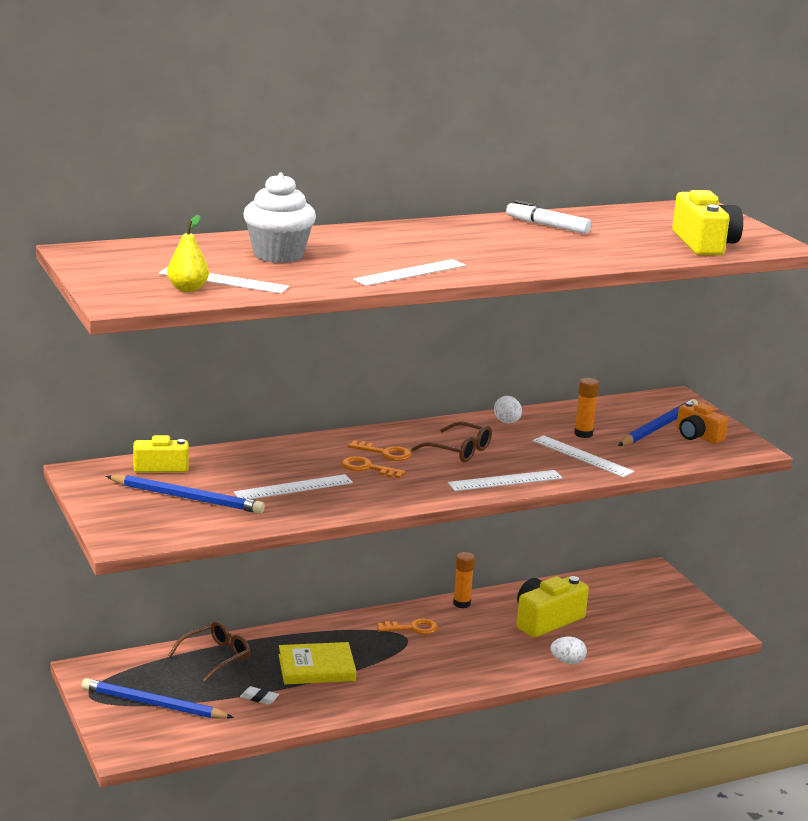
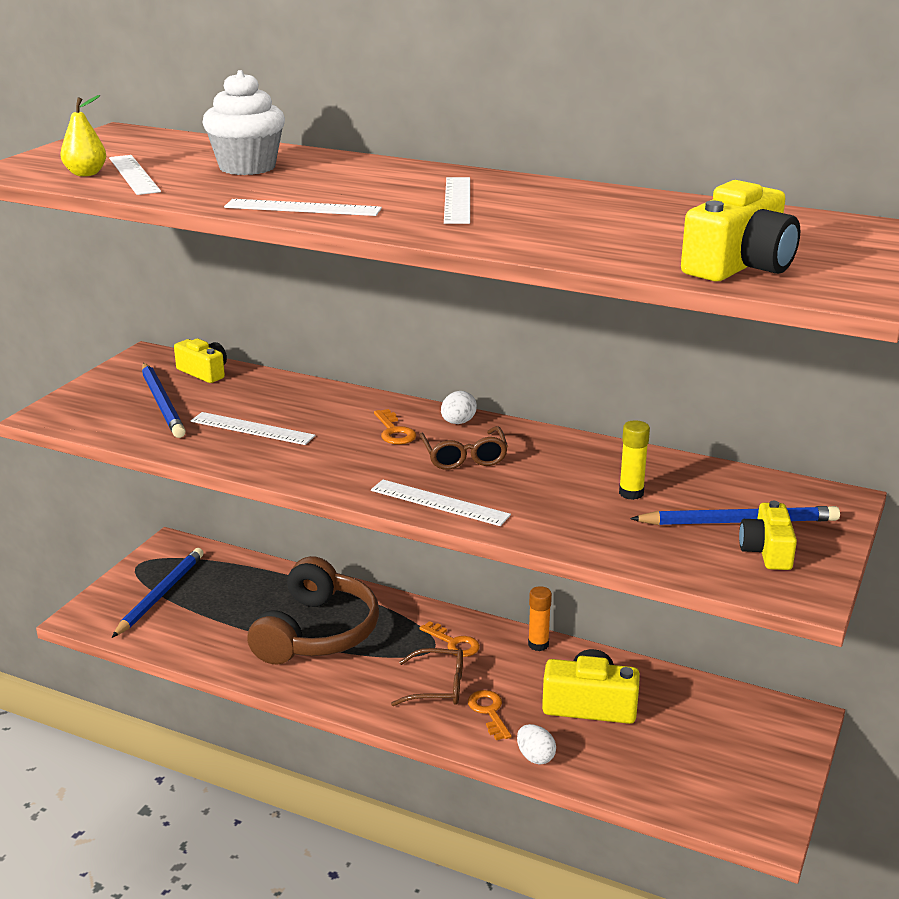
camera: 50 degrees right, 5 degrees up
blue pencil [82,678,234,719] -> blue pencil turned 45 degrees clockwise [112,548,204,638]
brown glasses [168,621,251,682] -> brown glasses moved to [391,648,463,706]
white eraser [240,686,279,705] -> none
yellow book [278,642,356,684] -> brown headphones [247,556,379,665]
orange key [342,456,406,478] -> orange key moved to [468,690,512,740]
white egg [494,396,522,424] -> white egg moved to [441,391,477,424]
white marker [506,200,591,234] -> none
white ruler [533,435,635,477] -> white ruler moved to [444,177,470,224]
orange glue stick [574,378,599,438] -> yellow glue stick [619,420,650,500]
orange camera [676,402,728,444] -> yellow camera [739,501,797,570]

